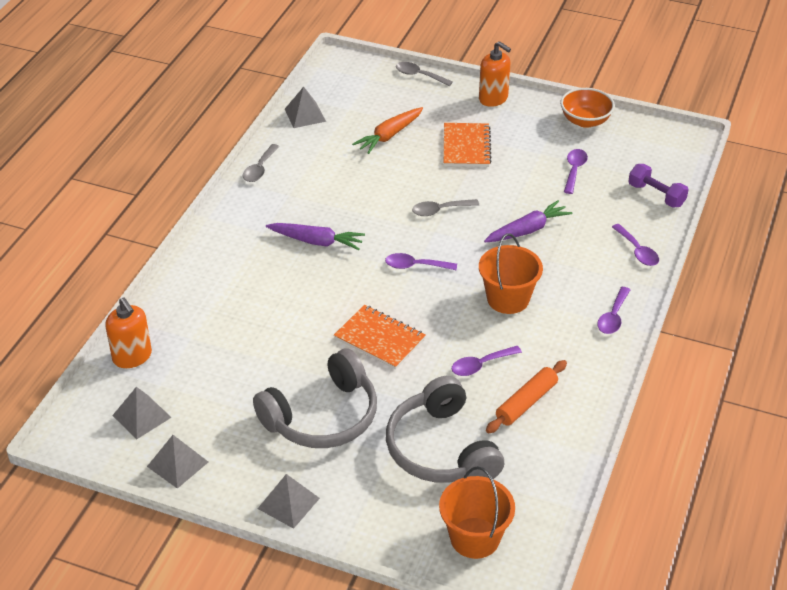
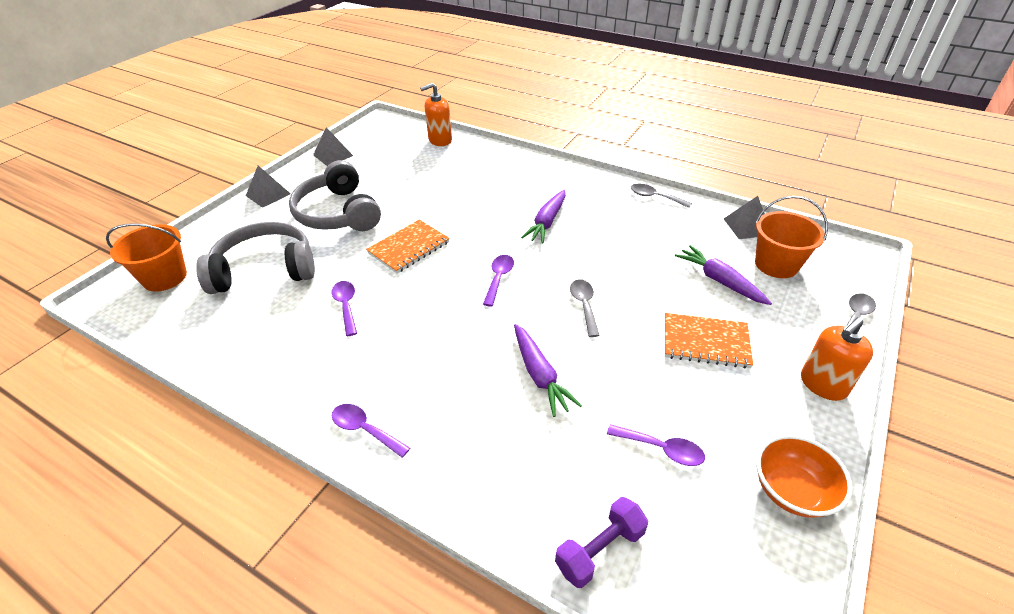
camera: 100 degrees right, 0 degrees up
grey pyramid [112,387,172,439] -> none
orange carrot [352,107,423,154] -> purple carrot [675,245,772,305]
orange bucket [479,233,543,314] -> orange bucket moved to [755,196,828,278]
orange rolling pin [486,360,567,434] -> none
purple spoon [612,224,659,266] -> none

